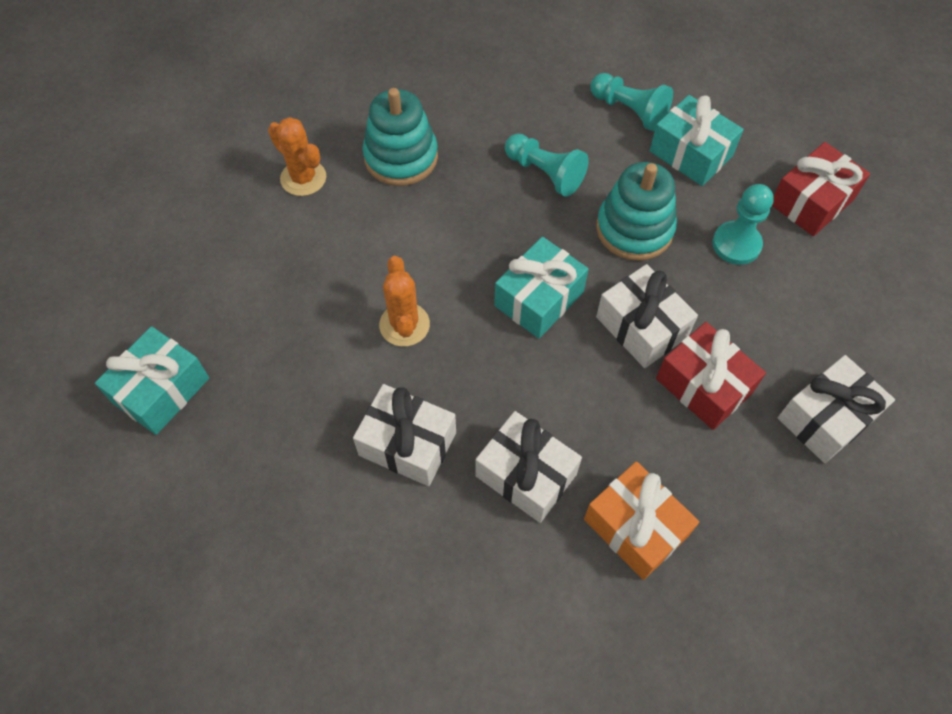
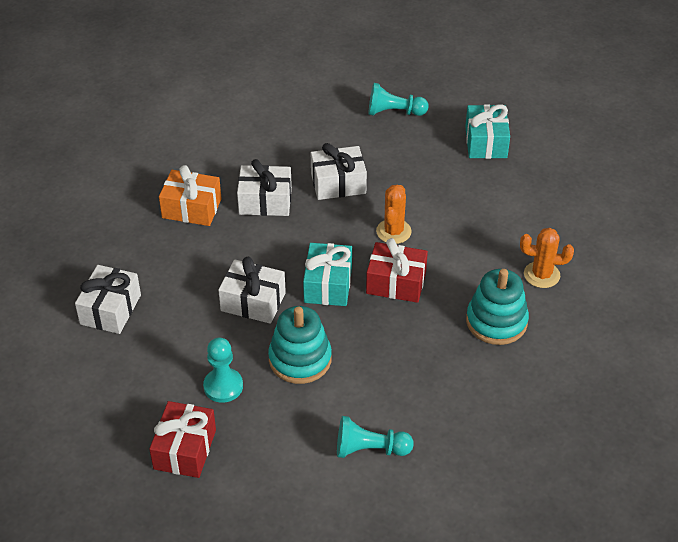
camera: 145 degrees right, 15 degrees down
orange cactus [379,256,430,347] -> orange cactus turned 60 degrees clockwise [376,185,412,244]
turquoise pawn [505,134,589,197] -> turquoise pawn moved to [368,83,428,116]
turquoise gift [650,95,744,186] -> none
red gift [656,322,766,430] -> red gift moved to [366,238,428,303]

